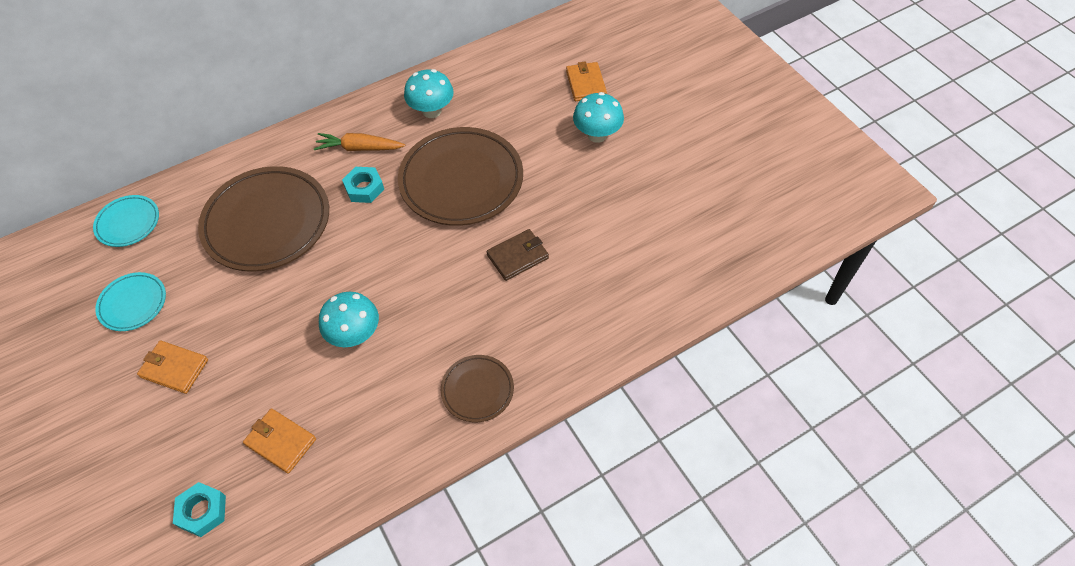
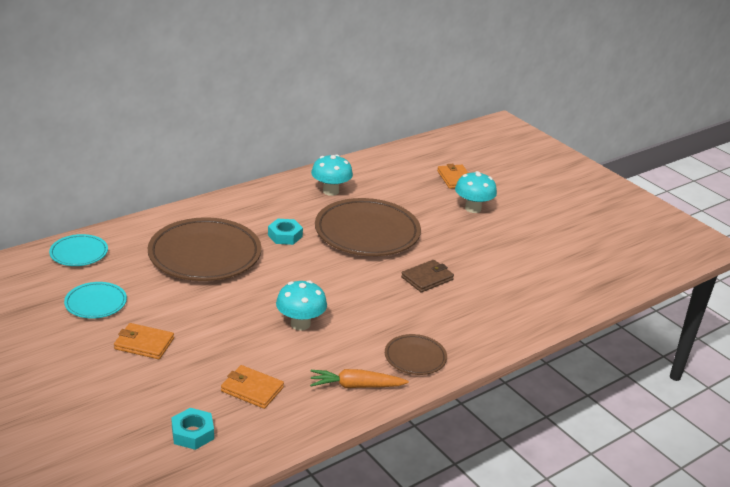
camera: 10 degrees left, 25 degrees down
orange carrot [314,133,405,151] -> orange carrot moved to [310,369,409,388]

